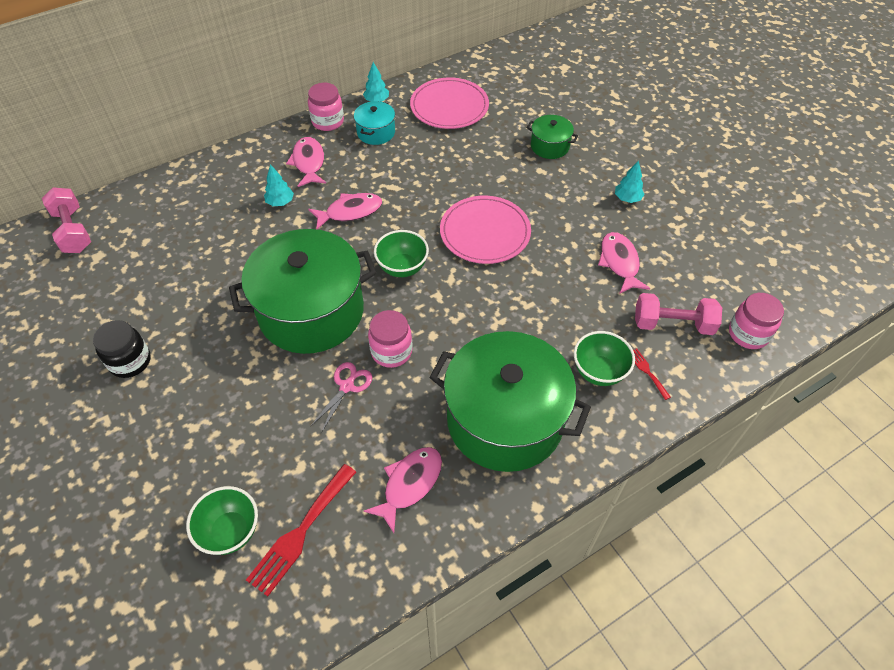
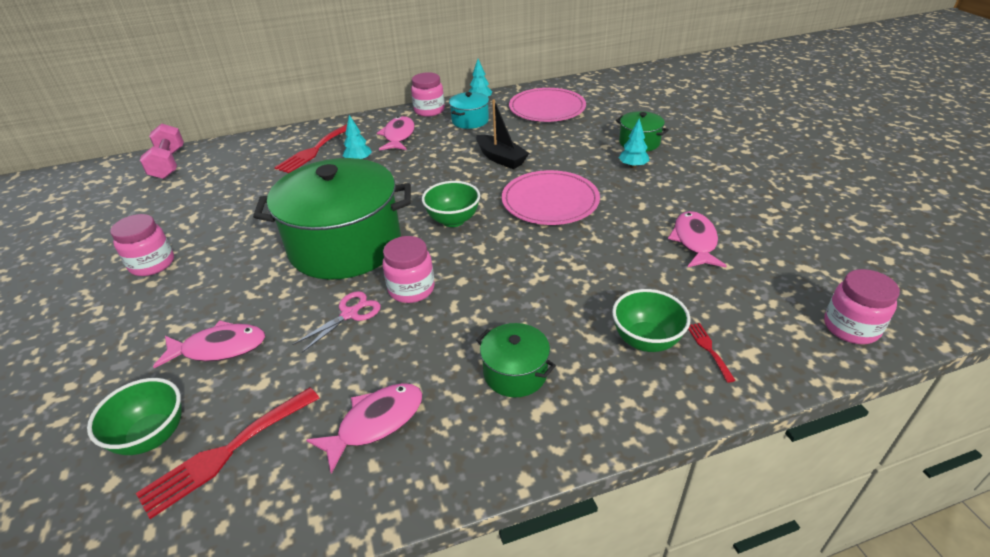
camera: 15 degrees right, 15 degrees down
black jar [93,320,151,378] -> pink jar [110,214,174,276]
pink fish [308,193,382,230] -> pink fish moved to [153,321,265,368]
green pot [429,331,591,472] -> green pot [476,323,556,397], size x0.44
turquoise tree [615,160,645,203] -> turquoise tree moved to [619,119,650,168]
pink dumbbell [635,293,722,335] -> none
none -> red fork [274,124,347,173]
none -> black boat [476,99,529,169]

